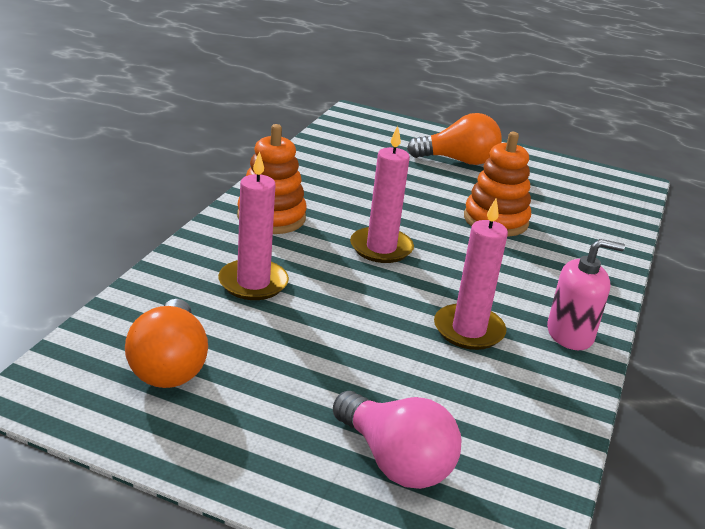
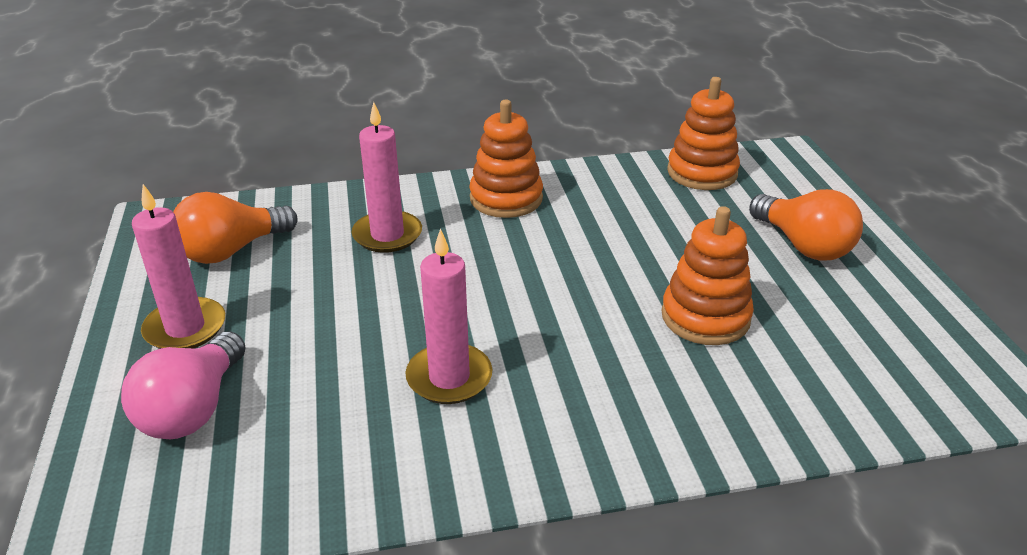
camera: 60 degrees right, 5 degrees up
pink candle [350,126,414,263] -> pink candle moved to [132,184,225,349]
pink soap dispenser [547,239,625,350] -> none
none -> orange stacking toy [667,77,740,190]

